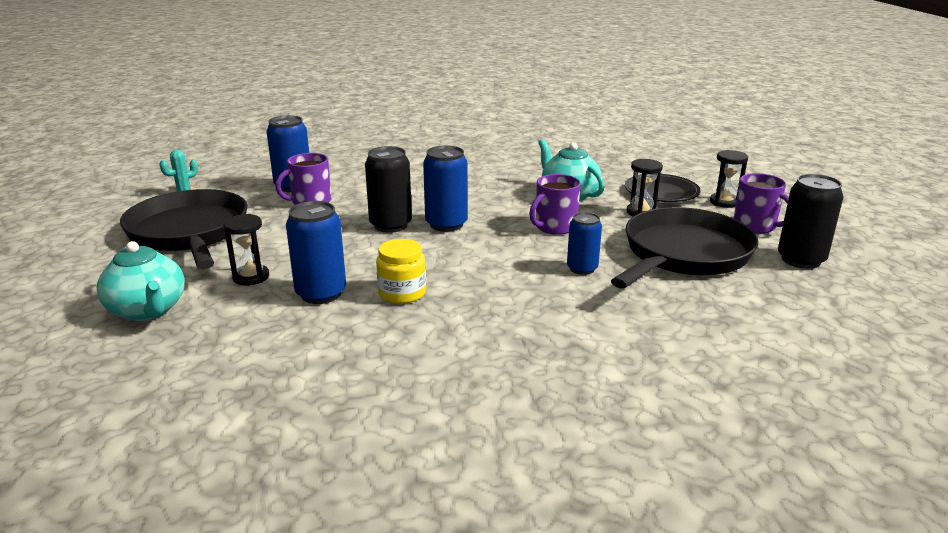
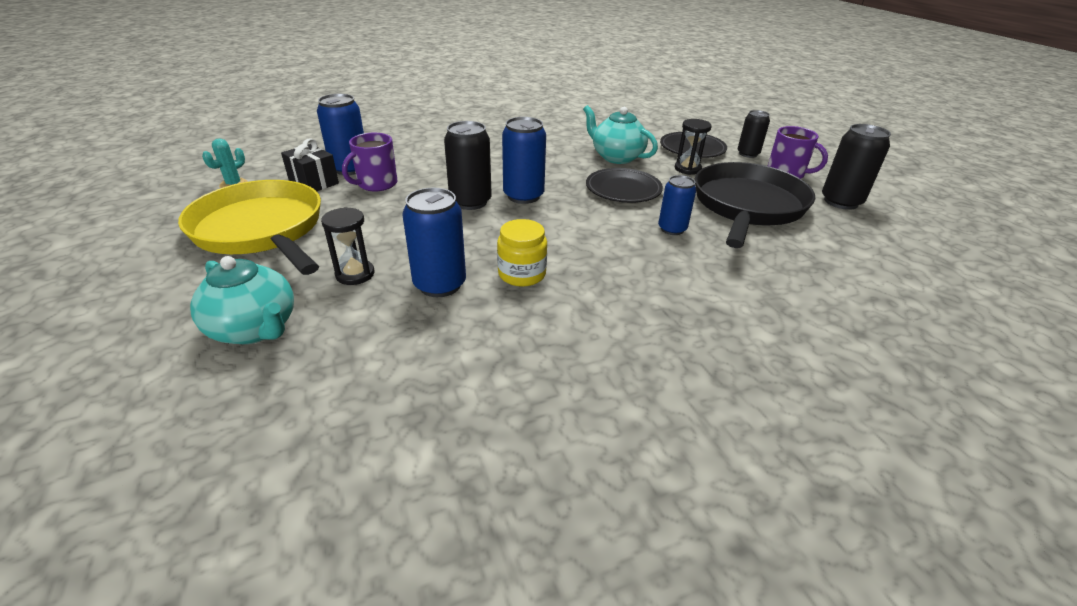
camera: 15 degrees left, 10 degrees up
black pan [120,189,248,269] -> yellow pan [178,180,321,275]
purple mug [529,174,581,235] -> black plate [586,168,663,203]
black hourglass [710,150,748,208] -> black can [738,110,770,158]
none -> black gift [281,138,339,191]

